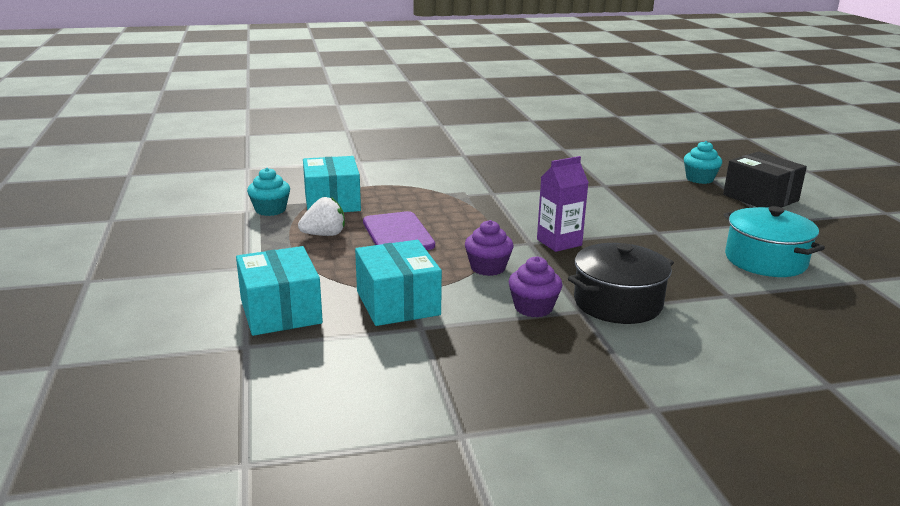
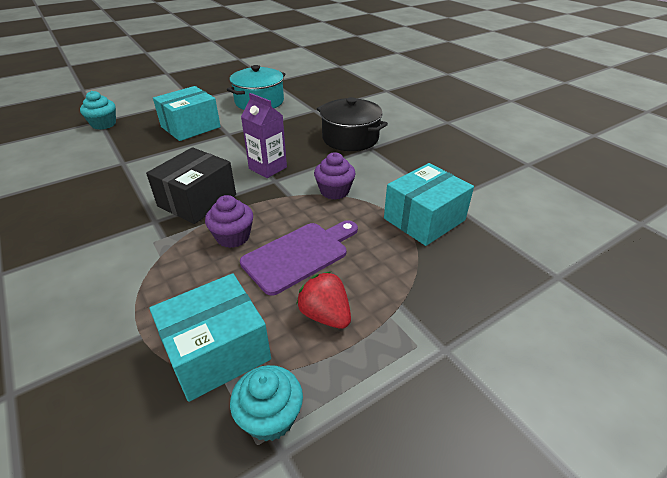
camera: 110 degrees left, 15 degrees up
turquoise box [236,246,323,336] -> turquoise box moved to [153,86,221,141]
white strawberry [298,197,345,236] -> red strawberry [296,271,351,329]
purple cupcake [509,256,563,318] -> purple cupcake moved to [205,195,253,248]
black box [723,152,807,208] -> black box moved to [146,147,236,224]

